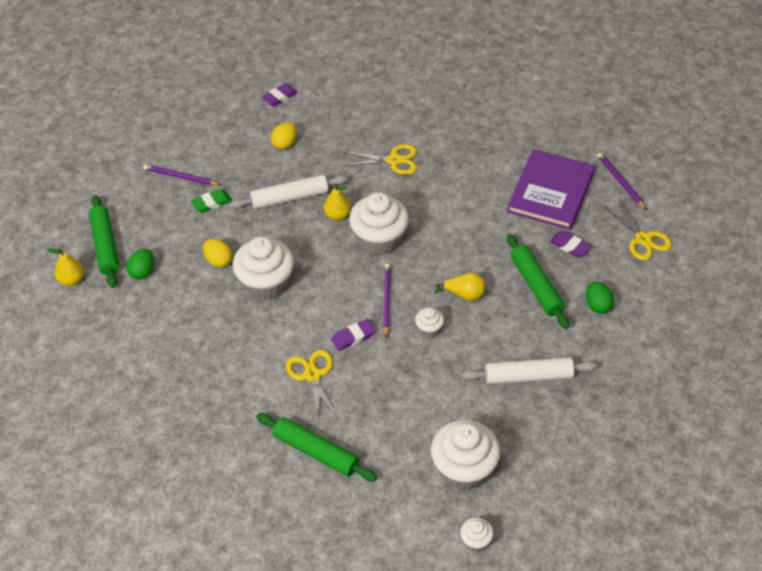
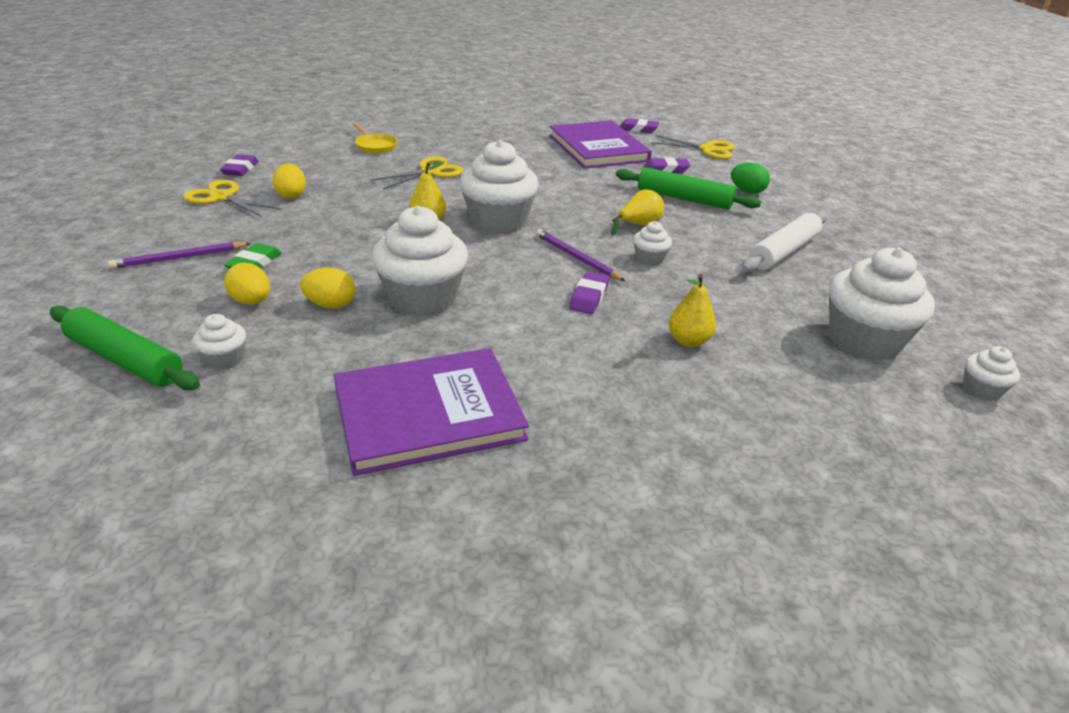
camera: 45 degrees left, 15 degrees down
yellow pear [47,248,84,286] -> yellow pear moved to [669,274,716,347]
green egg [126,248,154,280] -> white cupcake [193,314,246,370]
white rolling pin [230,174,348,209] -> none
green rolling pin [256,413,377,481] -> none
yellow scissors [286,350,339,421] -> yellow scissors moved to [183,179,281,217]
purple pencil [597,153,647,210] -> purple eraser [620,118,659,133]
none -> yellow egg [224,263,270,305]
none -> purple book [334,348,529,476]
none -> yellow pan [353,123,398,154]

